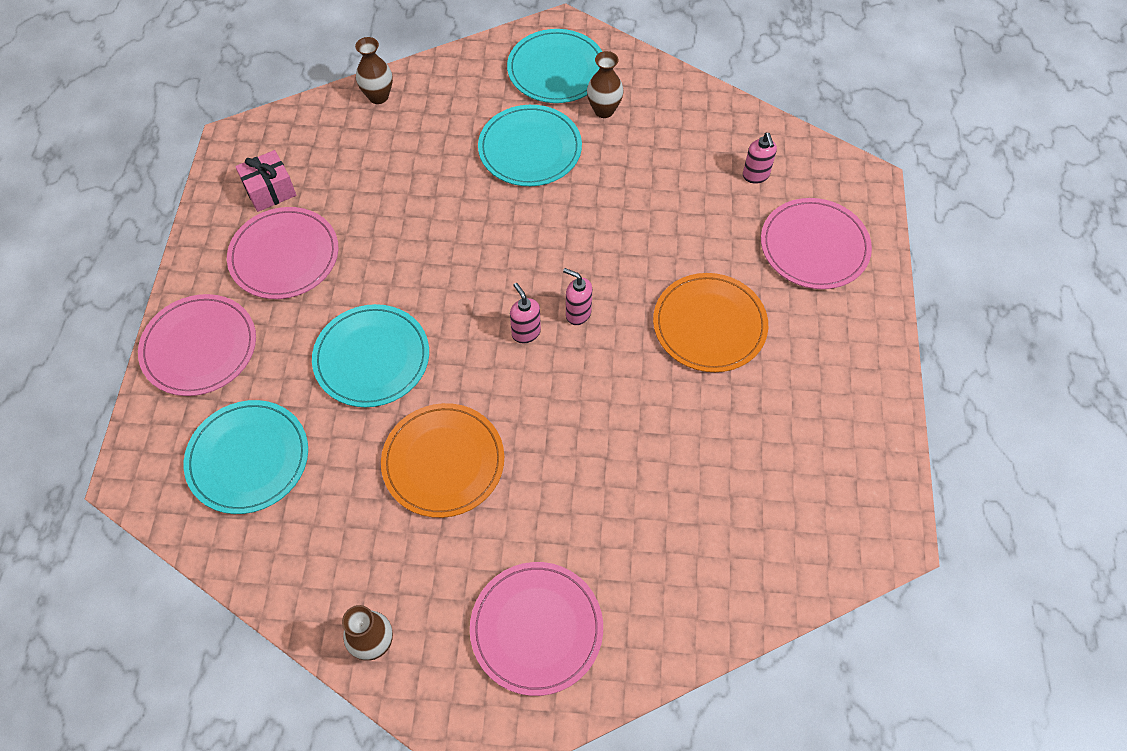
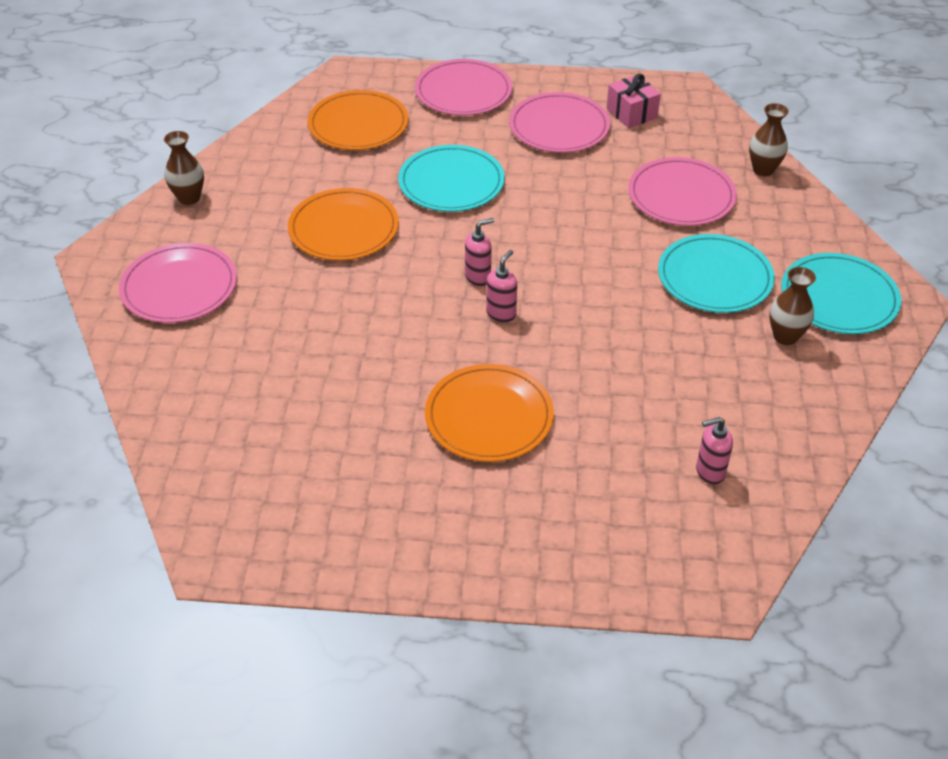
camera: 90 degrees right, 15 degrees down
turquoise plate [184,400,308,514] -> orange plate [307,90,408,150]
pink plate [761,198,872,289] -> pink plate moved to [628,157,737,226]

